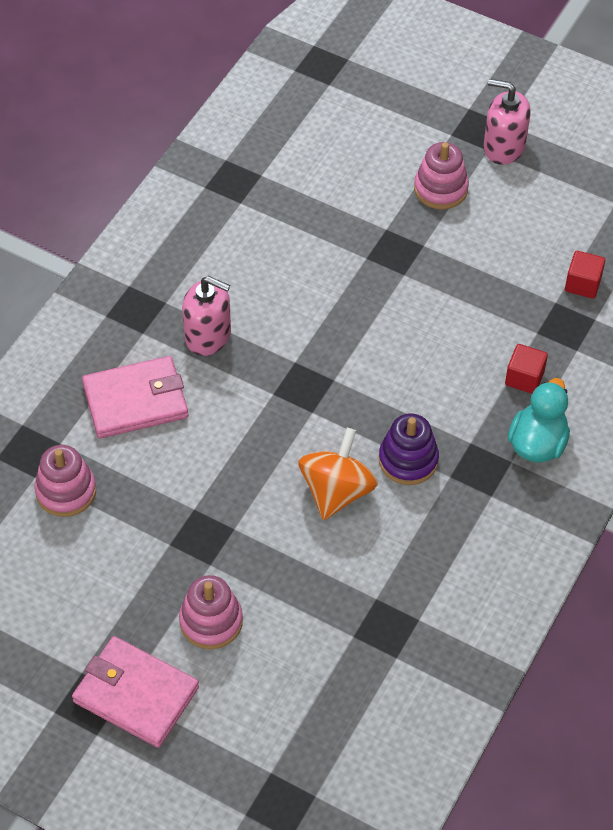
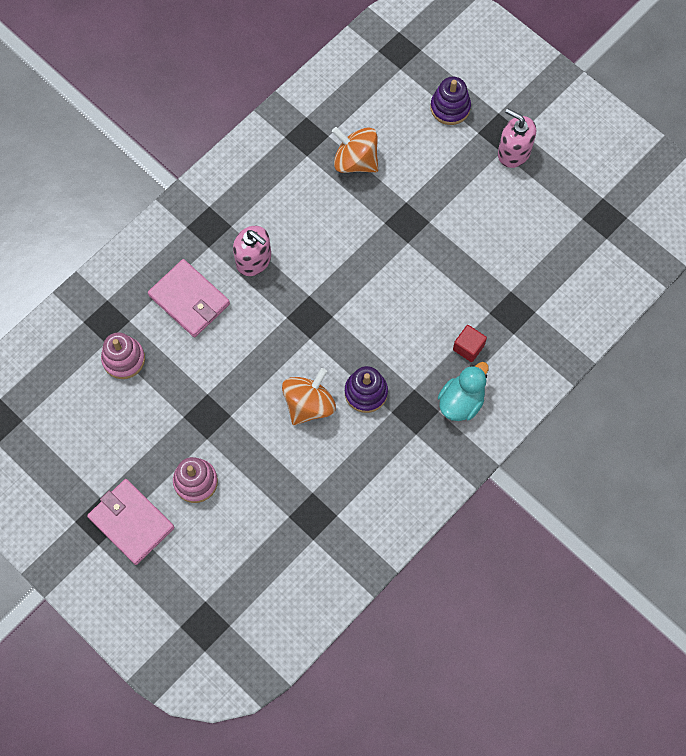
camera: 15 degrees right, 15 degrees up
pink wallet [82,356,188,438] -> pink wallet turned 45 degrees clockwise [148,259,230,337]
pink stacking toy [414,142,469,209] -> none
red cube [565,251,605,299] -> none
none -> orange spinning top [332,127,378,173]
none -> purple stacking toy [430,76,471,125]

